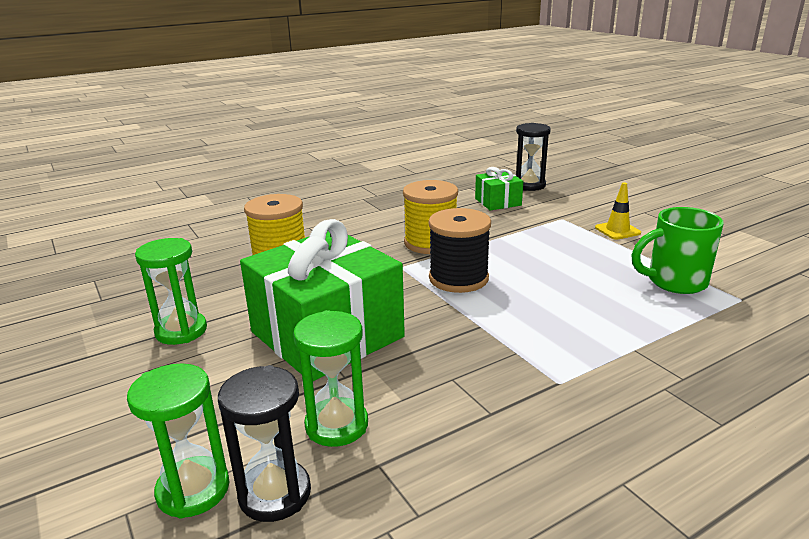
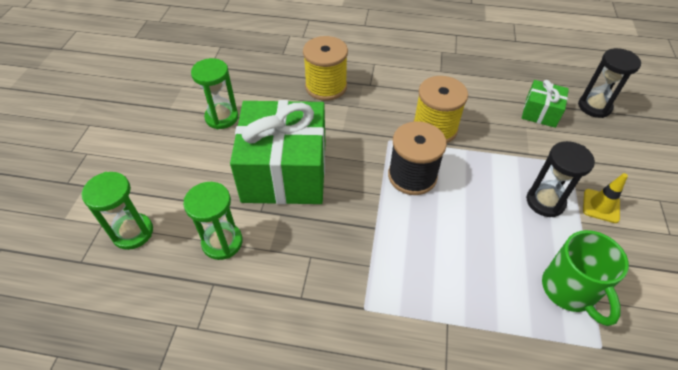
camera: 40 degrees right, 25 degrees up
black hourglass [218,365,311,522] -> black hourglass moved to [526,141,595,217]
green mug [631,207,724,294] -> green mug turned 135 degrees counterclockwise [542,230,629,326]

